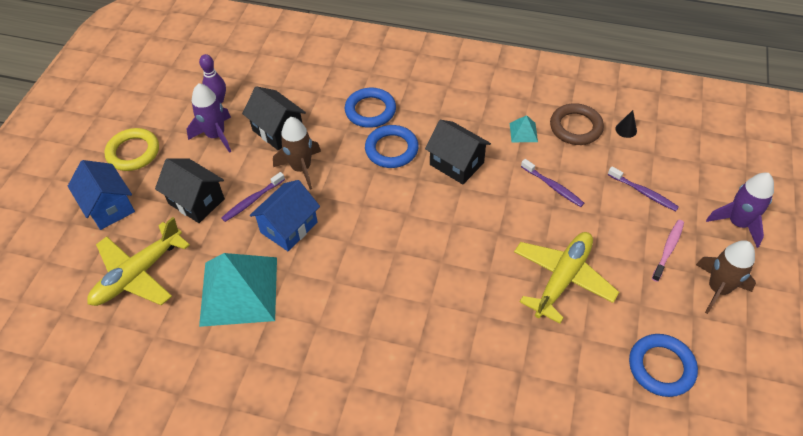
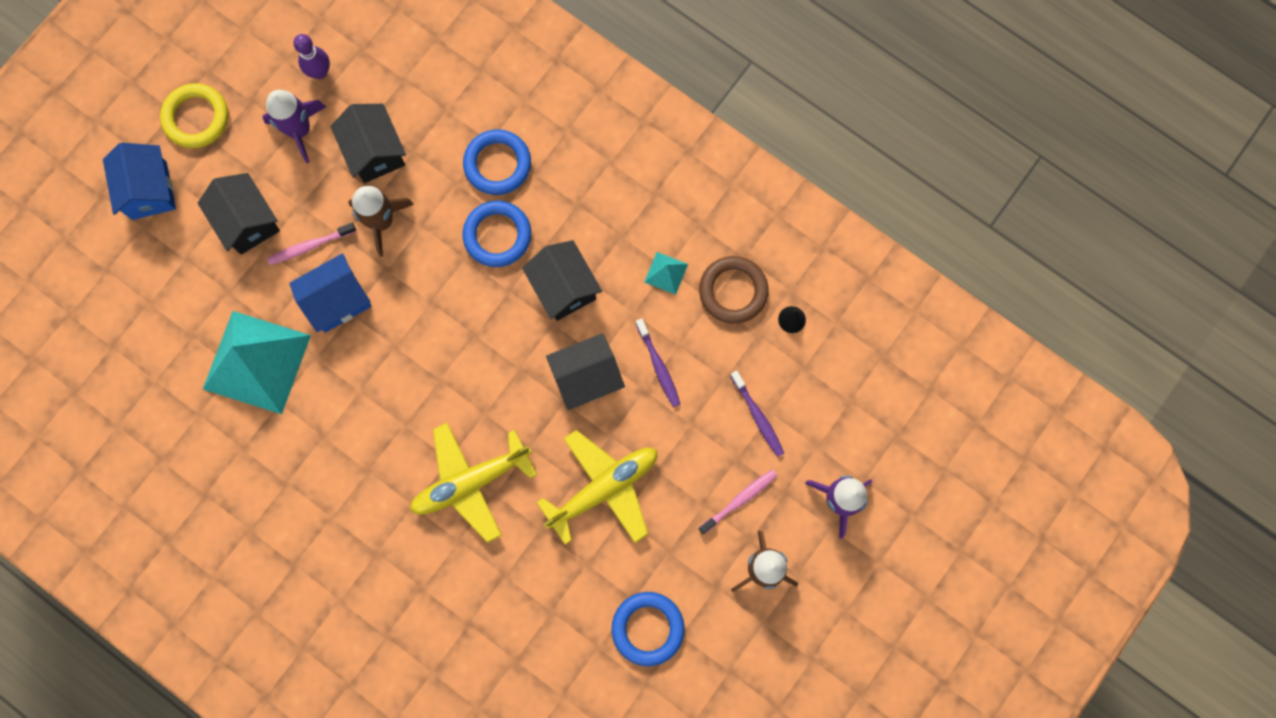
camera: 20 degrees right, 25 degrees up
yellow plane [87,217,190,306] -> yellow plane moved to [410,423,537,543]
purple toothbrush [222,172,285,222] -> pink toothbrush [267,223,356,265]
none -> black house [546,333,625,410]

